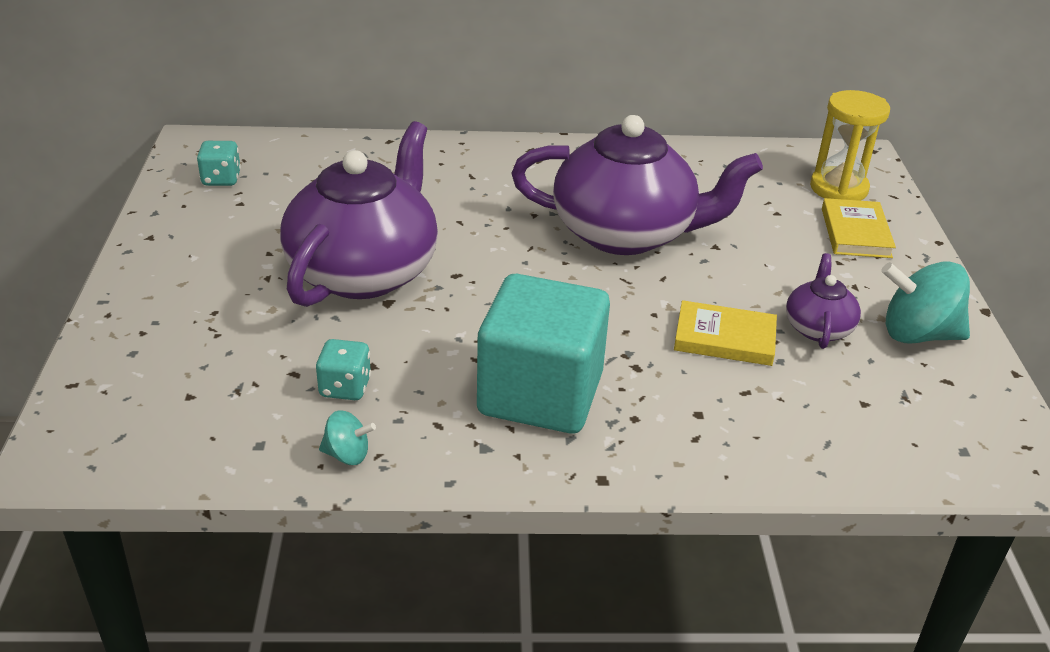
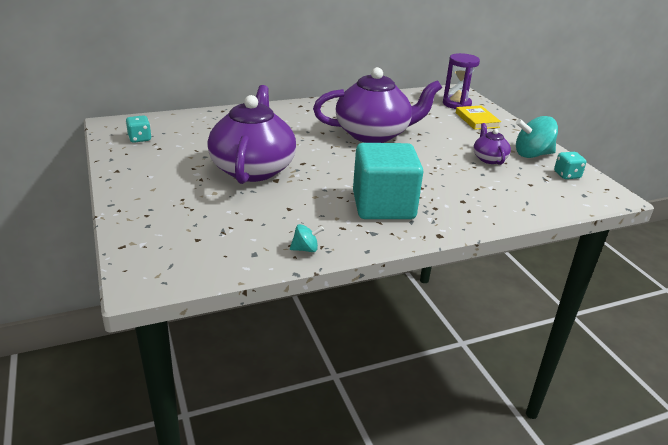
camera: 20 degrees left, 5 degrees down
turquoise dice [316,339,371,400] -> turquoise dice moved to [554,152,586,179]
yellow book [674,300,777,366] -> none
yellow hourglass [810,90,890,201] -> purple hourglass [443,53,480,109]

